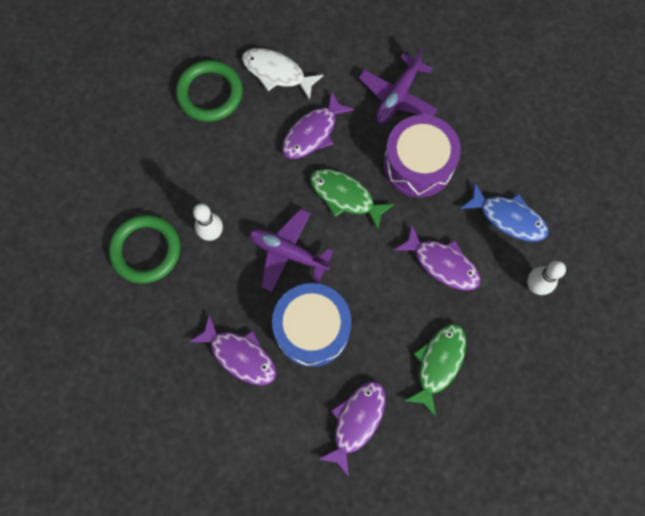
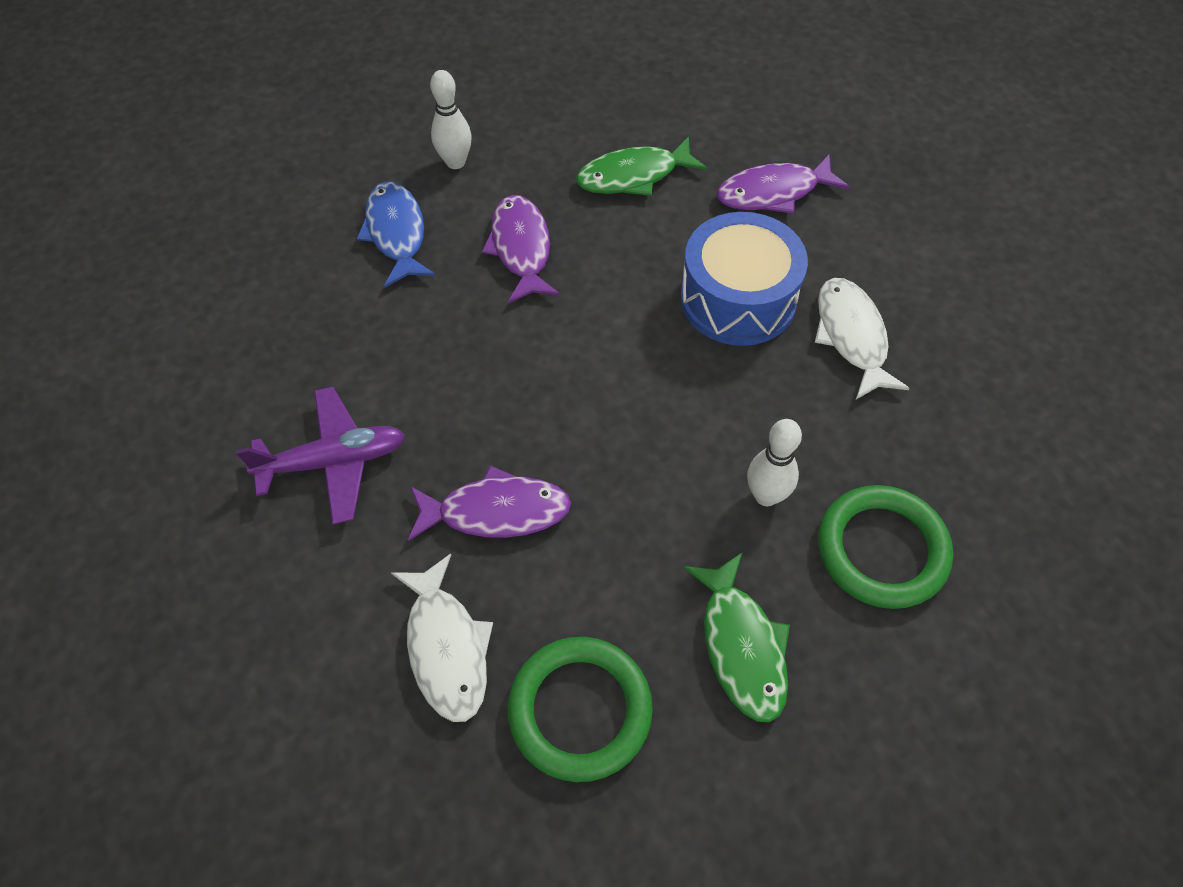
camera: 135 degrees left, 15 degrees down
purple fish [189,314,276,385] -> white fish [815,278,910,400]
purple plane [249,209,333,292] -> none
green fish [310,169,394,230] -> green fish moved to [683,552,790,722]
purple drum [384,115,461,197] -> none

